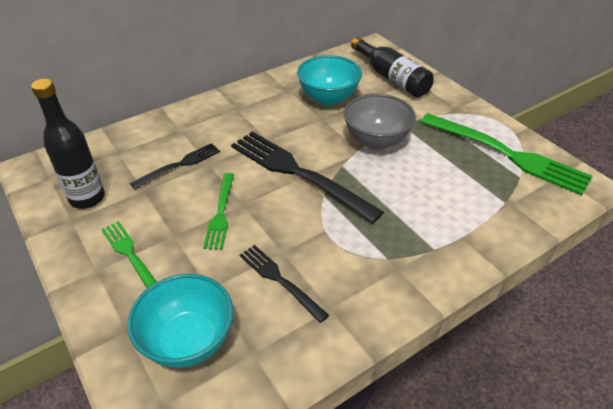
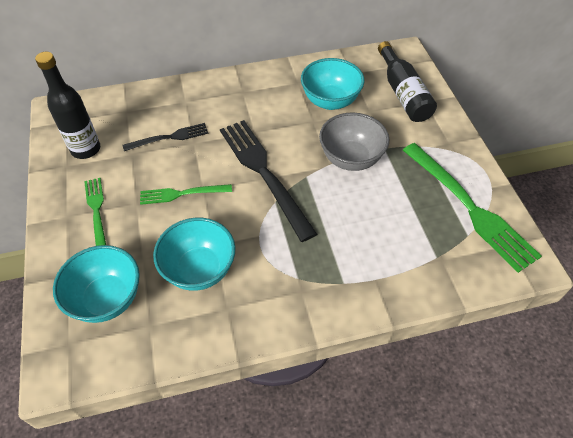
camera: 20 degrees right, 10 degrees up
green fork [203,173,234,250] -> green fork turned 60 degrees clockwise [140,184,232,205]
black fork [240,245,329,323] -> turquoise bowl [153,218,236,291]

